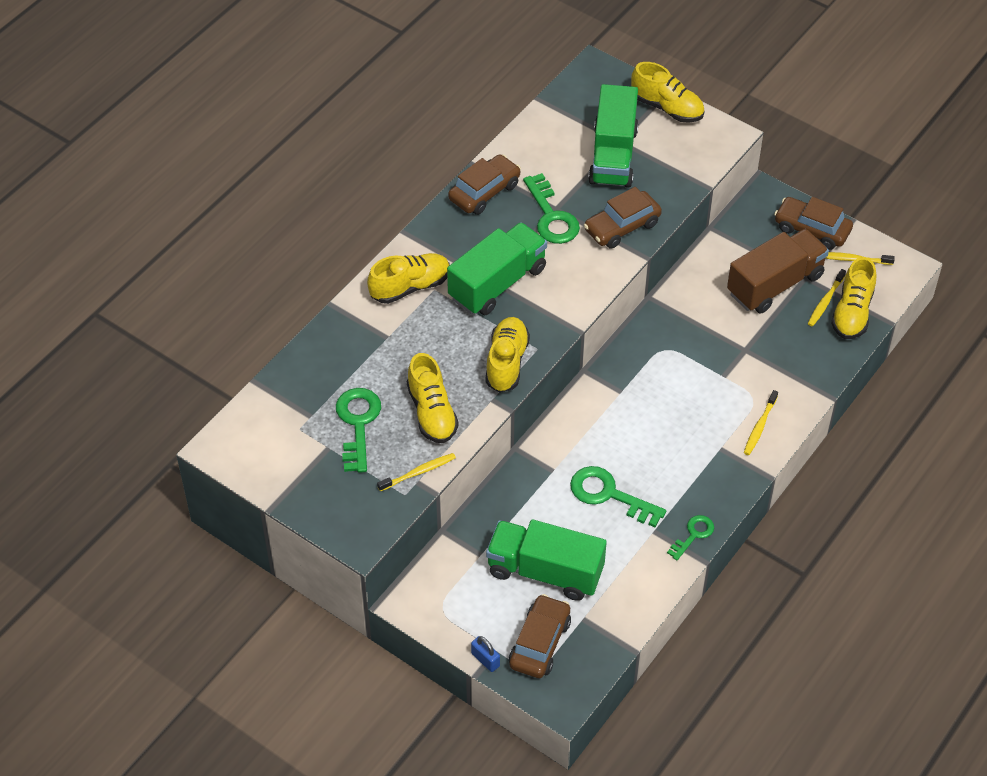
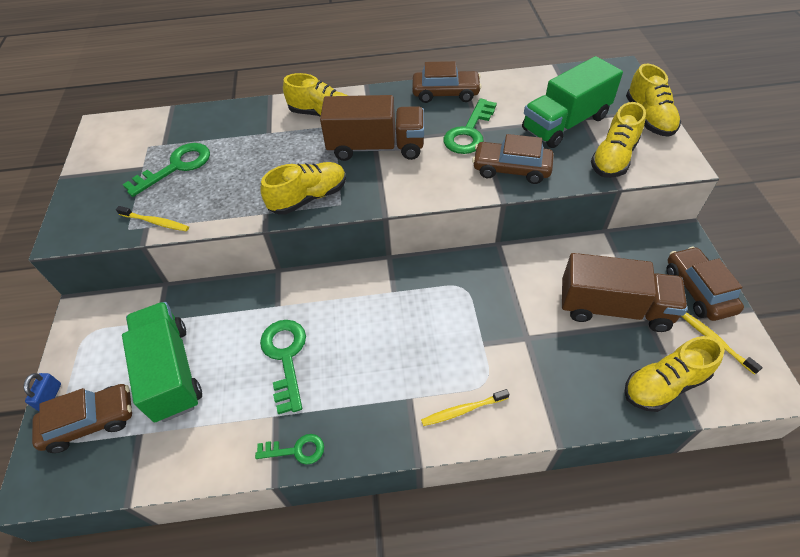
camera: 50 degrees right, 0 degrees up
yellow shoe [407,353,459,443] -> yellow shoe moved to [591,102,646,178]
green truck [447,222,547,315] -> brown truck [320,95,424,161]
yellow toothbrush [808,269,846,327] -> none

